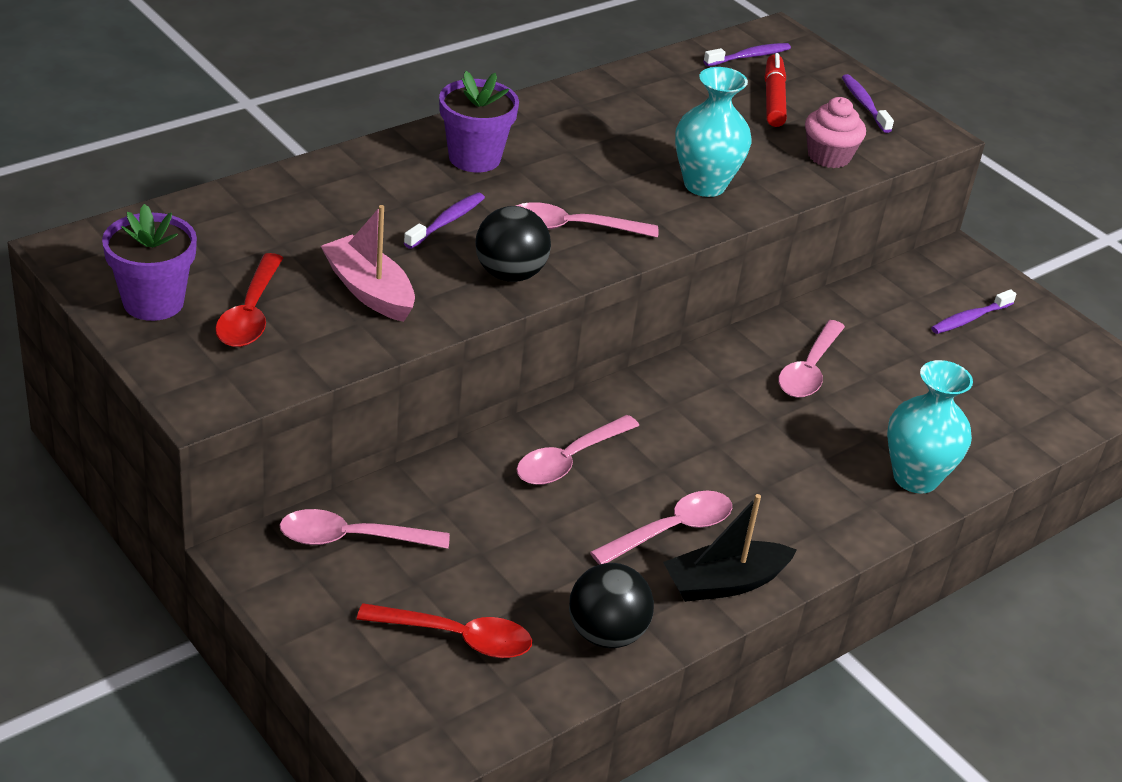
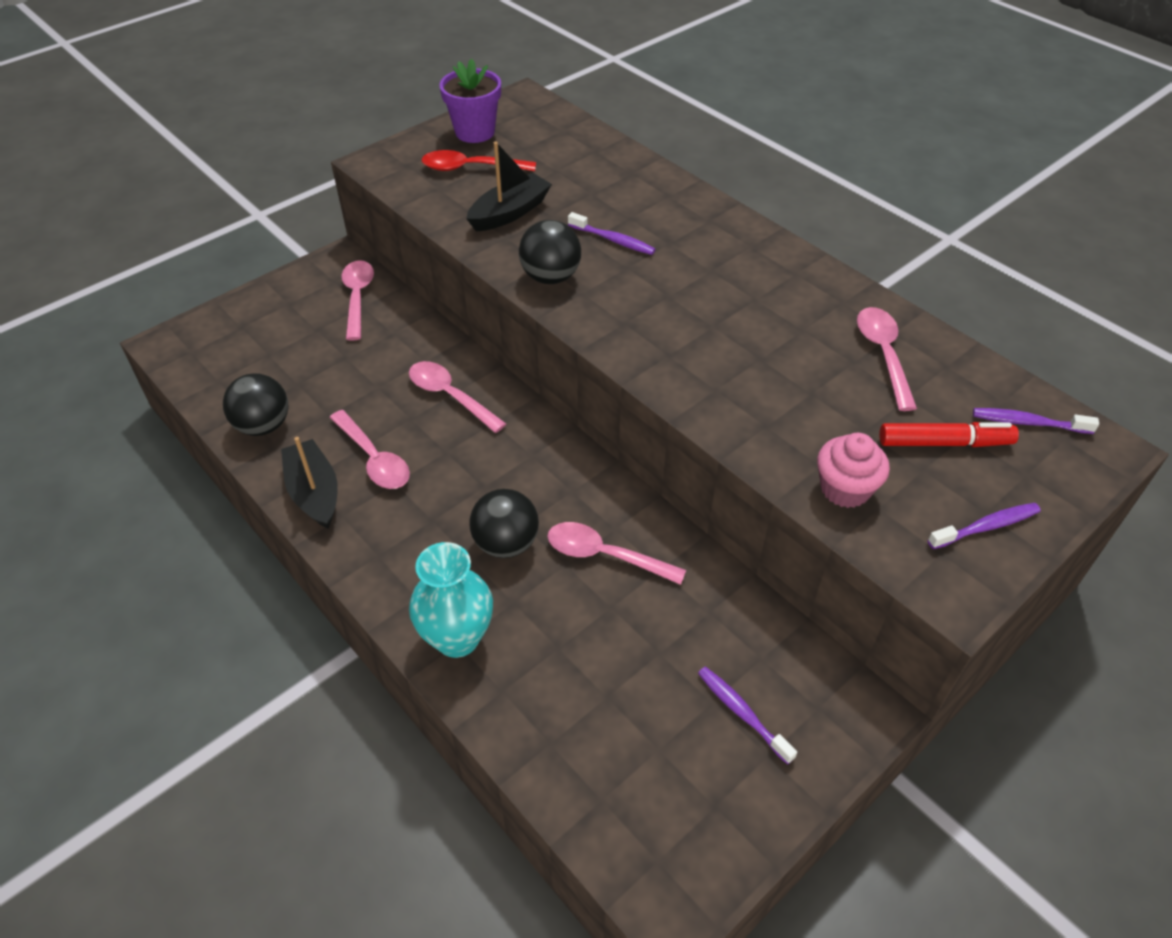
camera: 90 degrees right, 10 degrees up
pink boat [321,205,415,322] -> black boat [466,141,552,231]
red spoon [357,603,532,658] -> none
purple flower pot [439,71,519,172] -> none
pink spoon [516,202,659,237] -> pink spoon moved to [857,307,917,411]
turquoise vase [675,67,752,197] -> none
purple toothbrush [704,43,791,66] -> purple toothbrush turned 135 degrees clockwise [973,408,1099,434]
none -> black ball [470,489,539,558]

